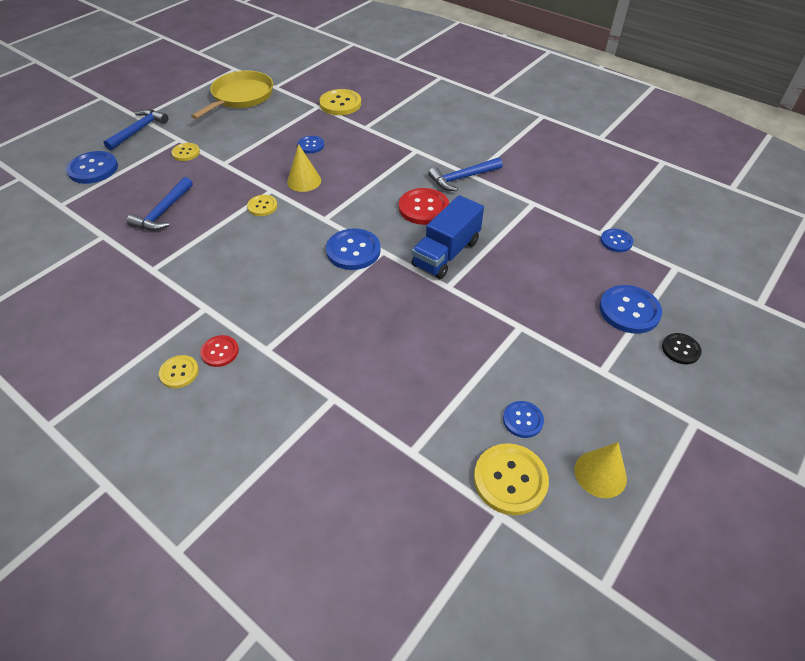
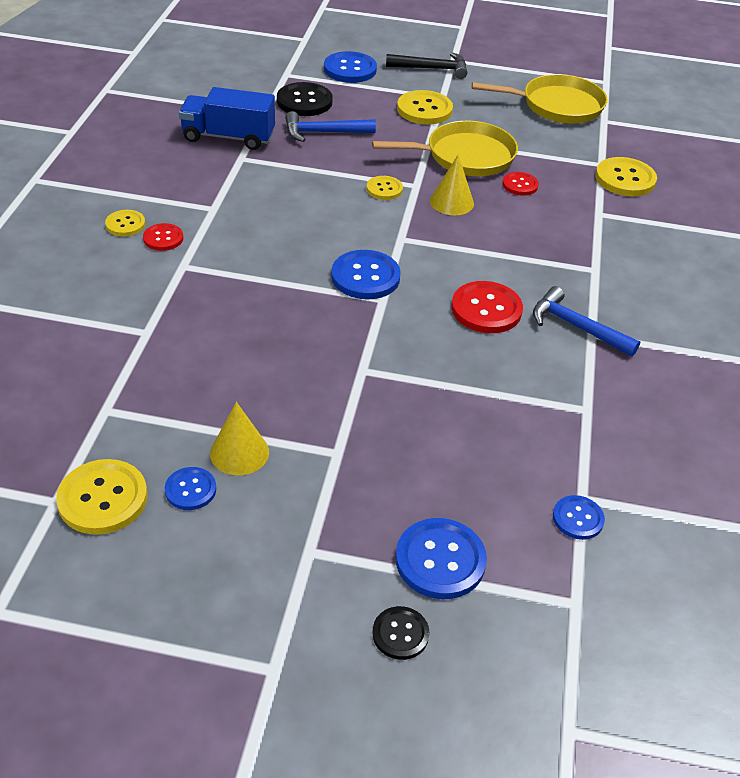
camera: 60 degrees right, 5 degrees down
blue hammer [104,109,168,151] -> black hammer [386,53,467,79]
yellow button [171,143,200,161] -> yellow button [397,90,453,124], size x1.70
blue button [297,136,324,153] -> red button [502,172,539,196]
blue truck [412,195,484,279] -> blue truck moved to [179,87,275,150]
yellow cone [574,442,627,498] -> yellow cone moved to [210,402,269,475]
none -> black button [277,82,333,116]
none -> yellow pan [372,121,518,176]

